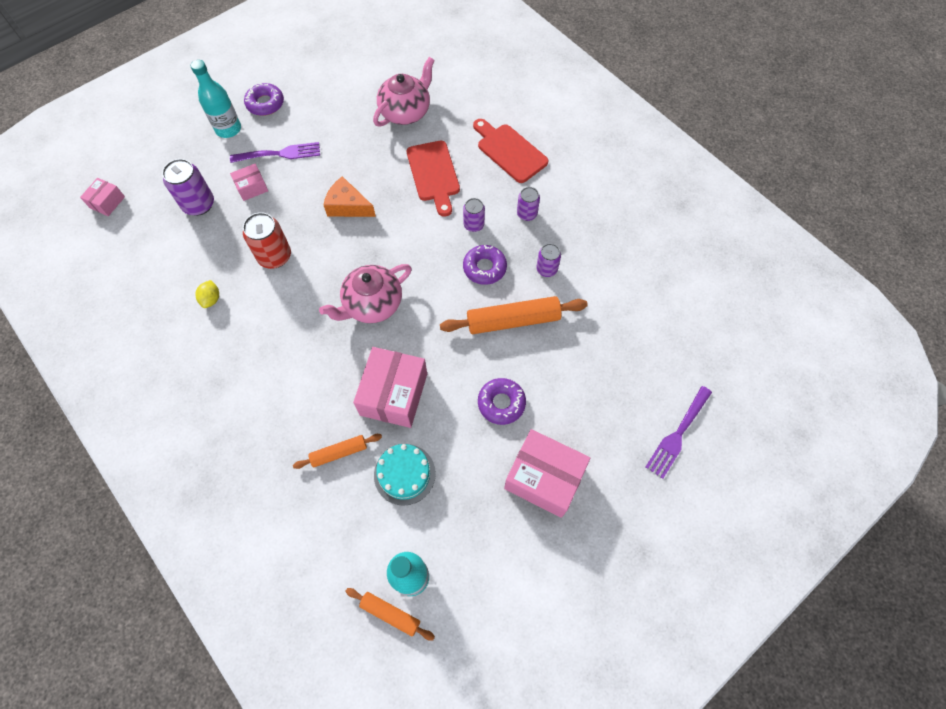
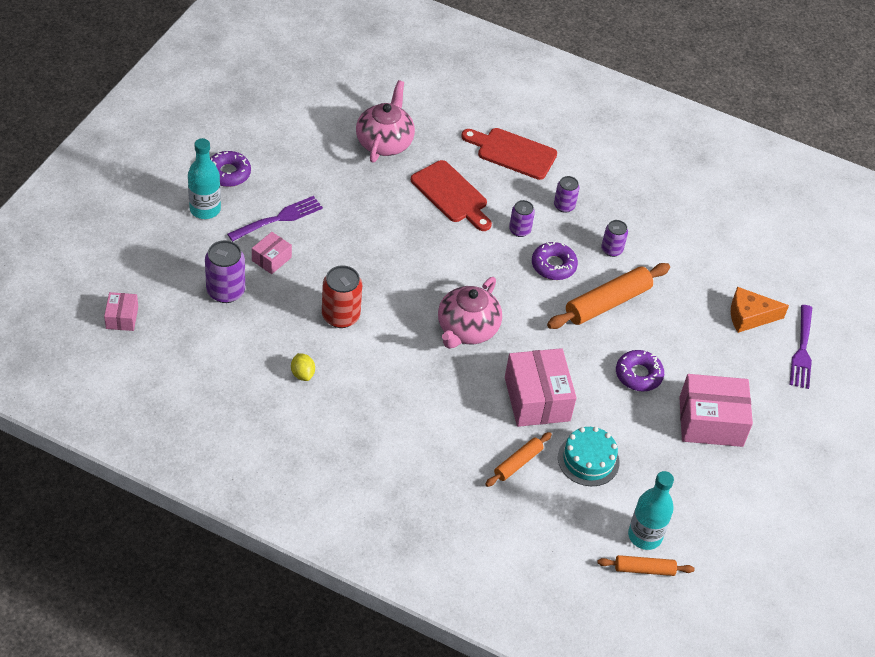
camera: 30 degrees left, 15 degrees down
orange cheese [324,176,376,217] -> orange cheese moved to [731,287,789,333]

